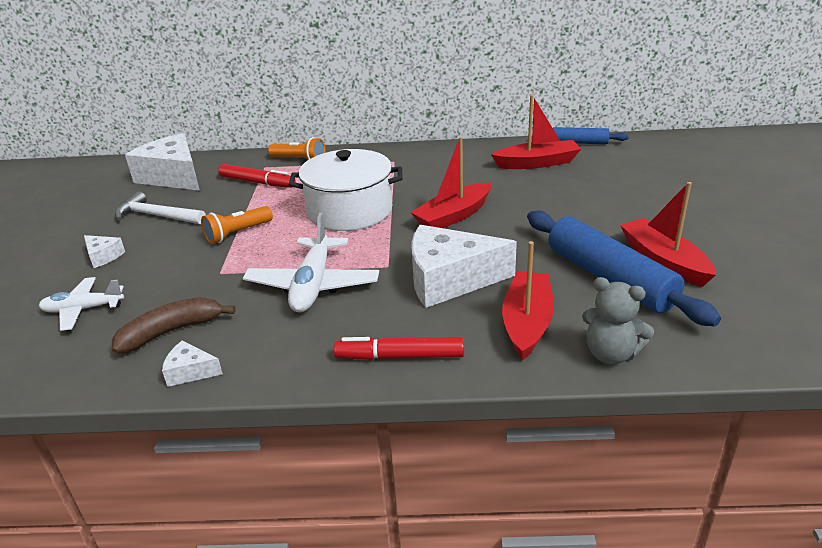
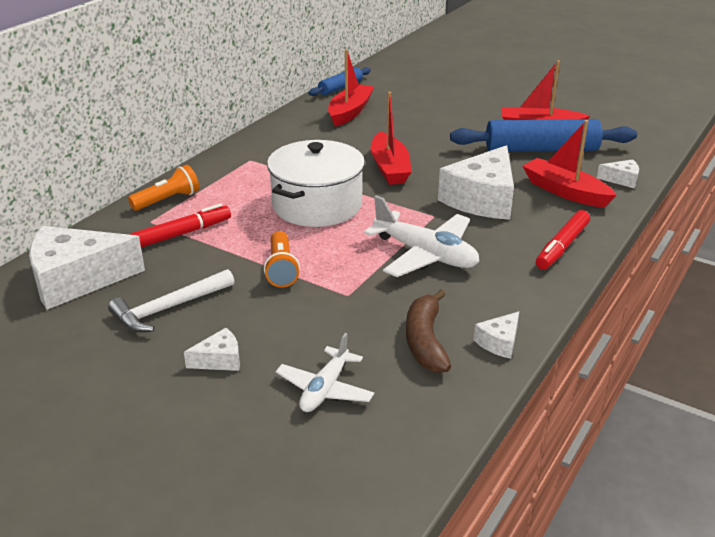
camera: 60 degrees left, 0 degrees up
grey teddy bear [582,277,654,365] -> white cheese [597,159,639,188]

